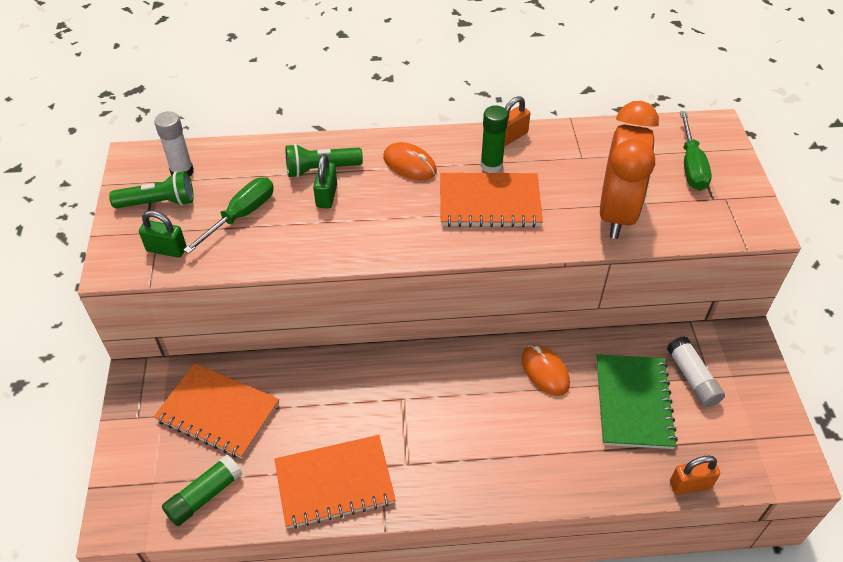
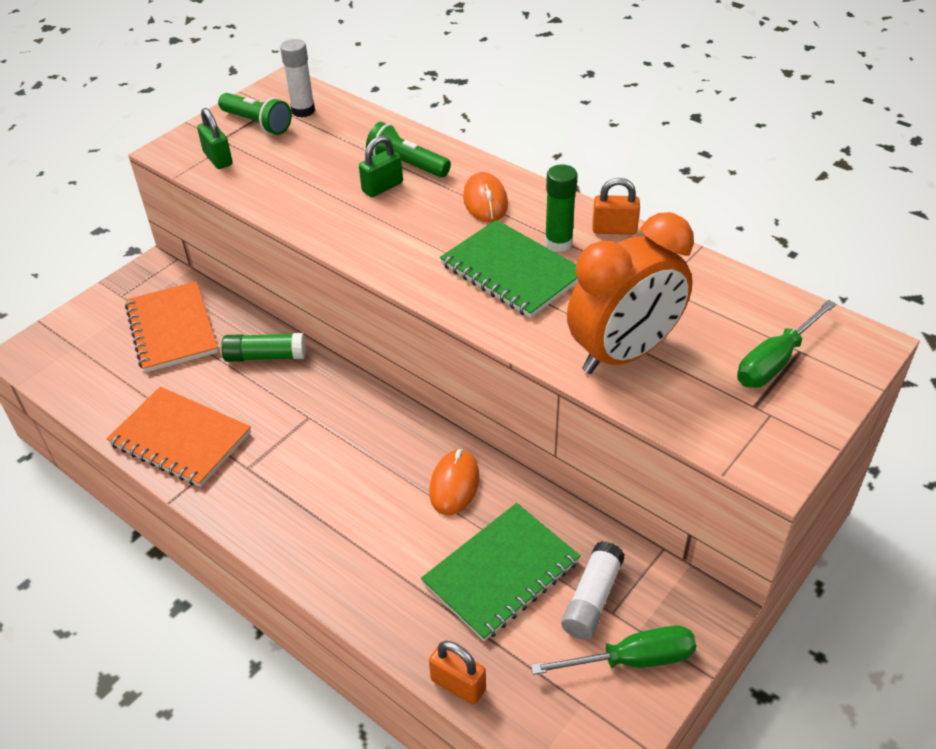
camera: 45 degrees right, 5 degrees down
green glue stick [162,454,242,526] -> green glue stick moved to [221,333,306,362]
green screwdriver [183,178,274,254] -> green screwdriver moved to [531,625,696,675]
orange notebook [440,173,543,227] -> green notebook [440,220,578,318]

